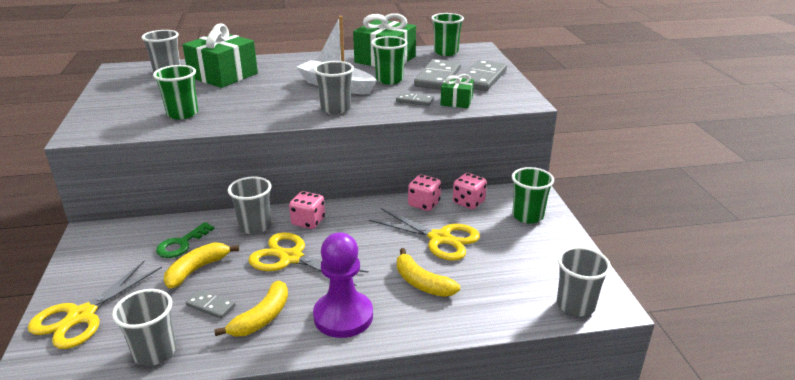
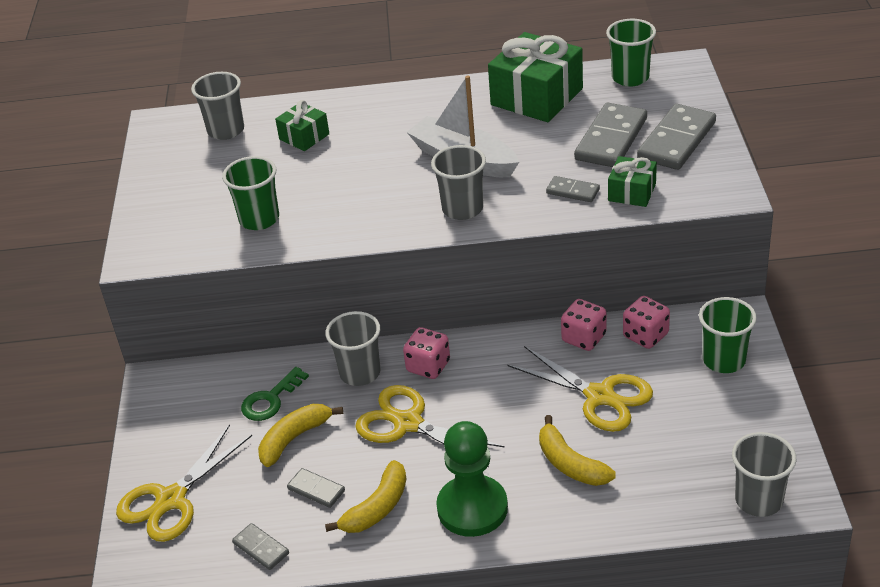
camera: 10 degrees right, 10 degrees up
grey cup [112,289,176,366] -> grey domino [232,523,289,570]
green gift [183,24,258,88] -> green gift [275,100,329,151], size x0.53
purple pawn [313,233,373,338] -> green pawn [436,421,508,537]
green cup [371,36,408,85] -> none

